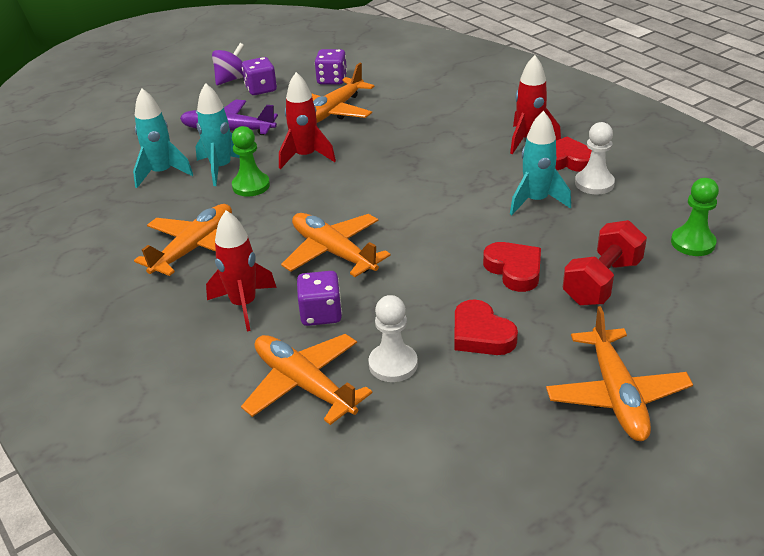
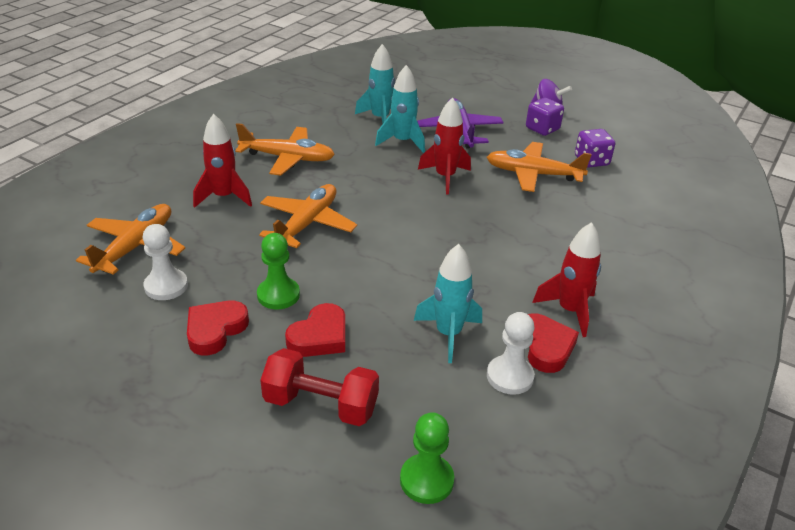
camera: 65 degrees right, 0 degrees up
green pawn [232,126,270,196] -> green pawn moved to [257,233,300,309]
purple dice [297,271,342,326] -> none
orange plane [546,306,693,441] -> none

